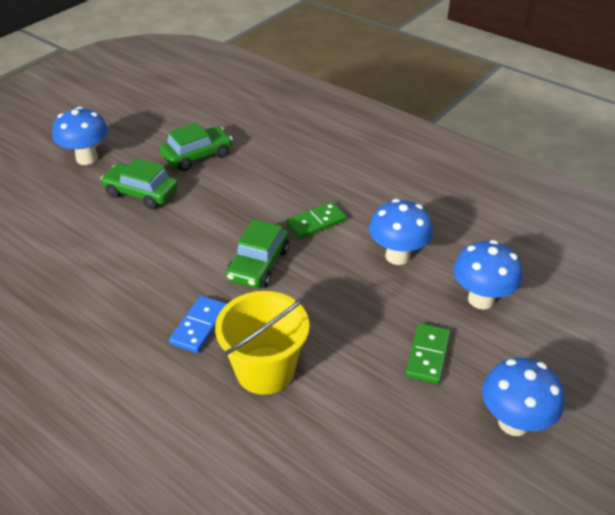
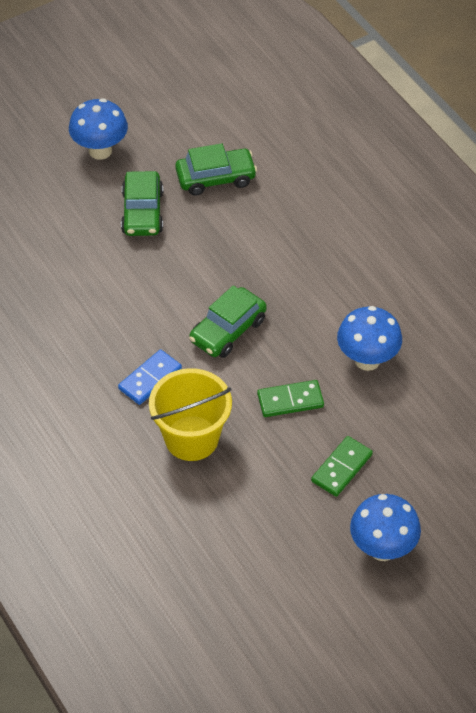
camera: 20 degrees right, 10 degrees up
green car [100,158,178,209] -> green car turned 135 degrees counterclockwise [121,171,163,236]
green domino [286,202,347,239] -> green domino moved to [257,380,324,417]
blue mushroom [453,240,522,309] -> none

